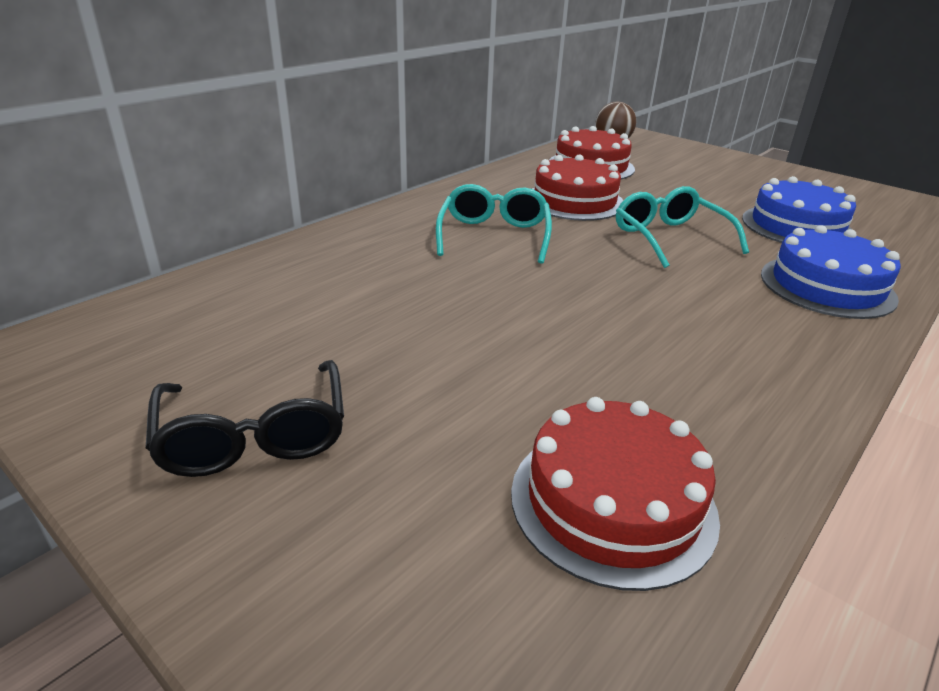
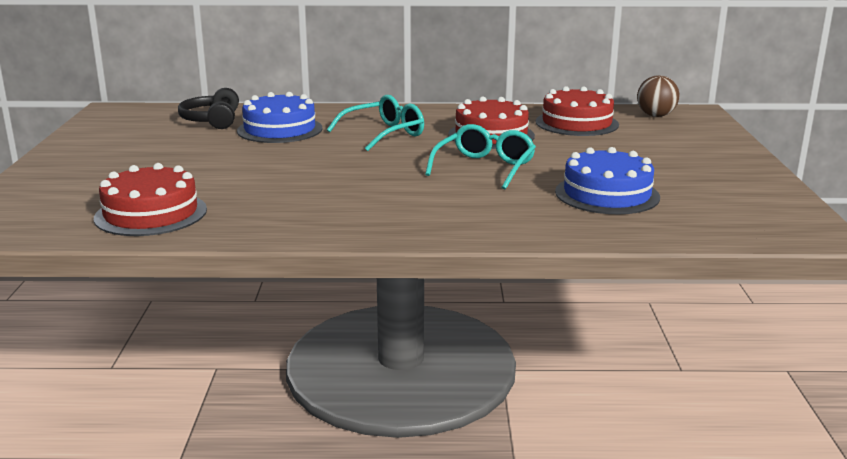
camera: 50 degrees right, 10 degrees down
black glasses [145,360,344,477] -> none
blue cake [761,225,901,319] -> blue cake moved to [237,92,322,143]
none -> black headphones [178,88,239,129]

